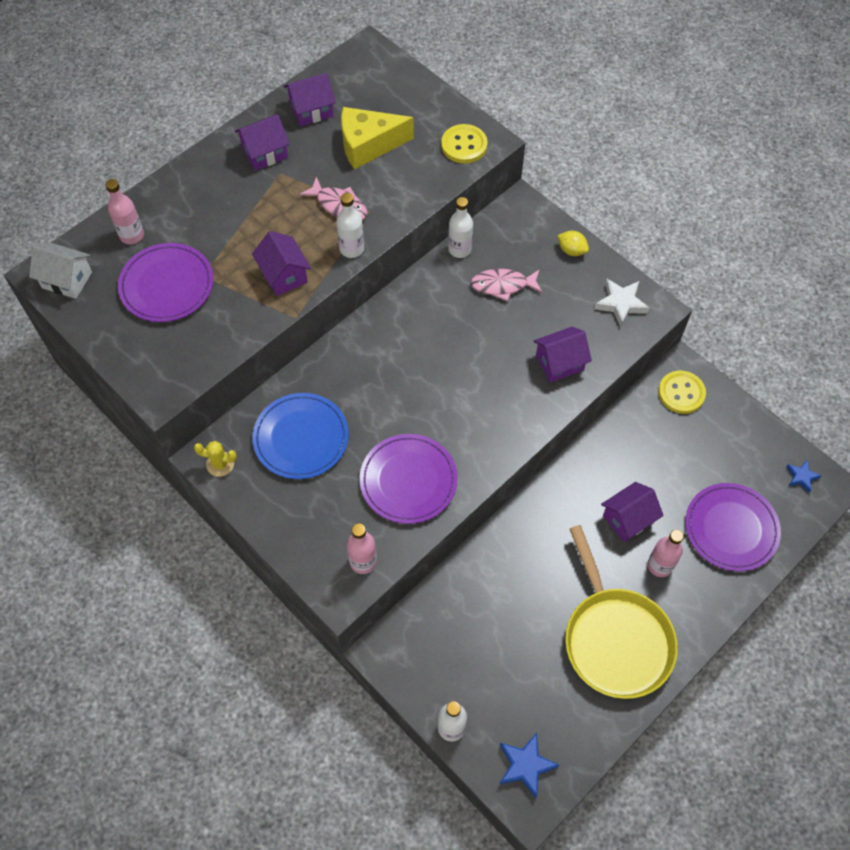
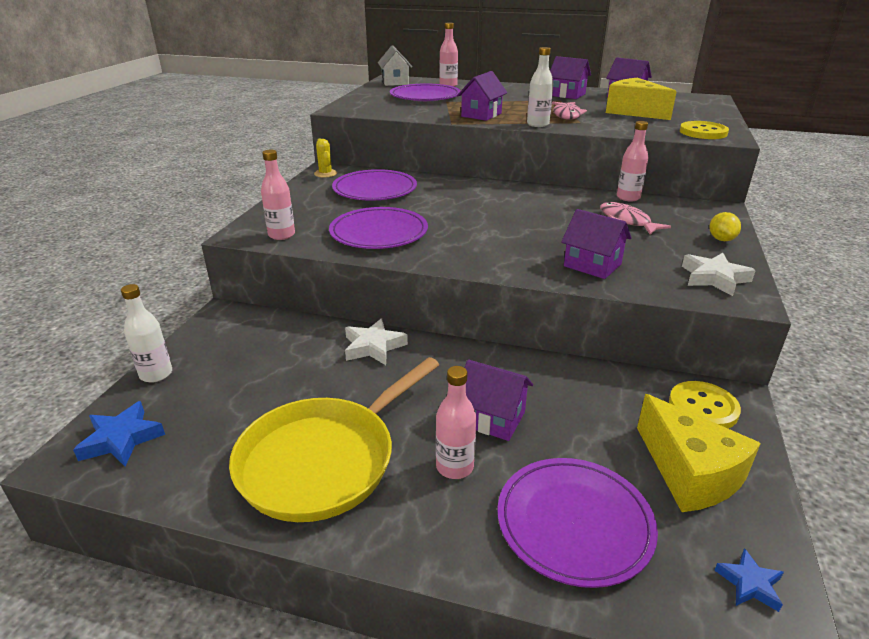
camera: 60 degrees right, 30 degrees down
blue plate [252,393,349,479] -> purple plate [332,169,417,201]
white bottle [448,197,473,258] -> pink bottle [617,121,648,201]
none -> white star [345,318,408,365]
none -> yellow cheese [637,394,761,512]

